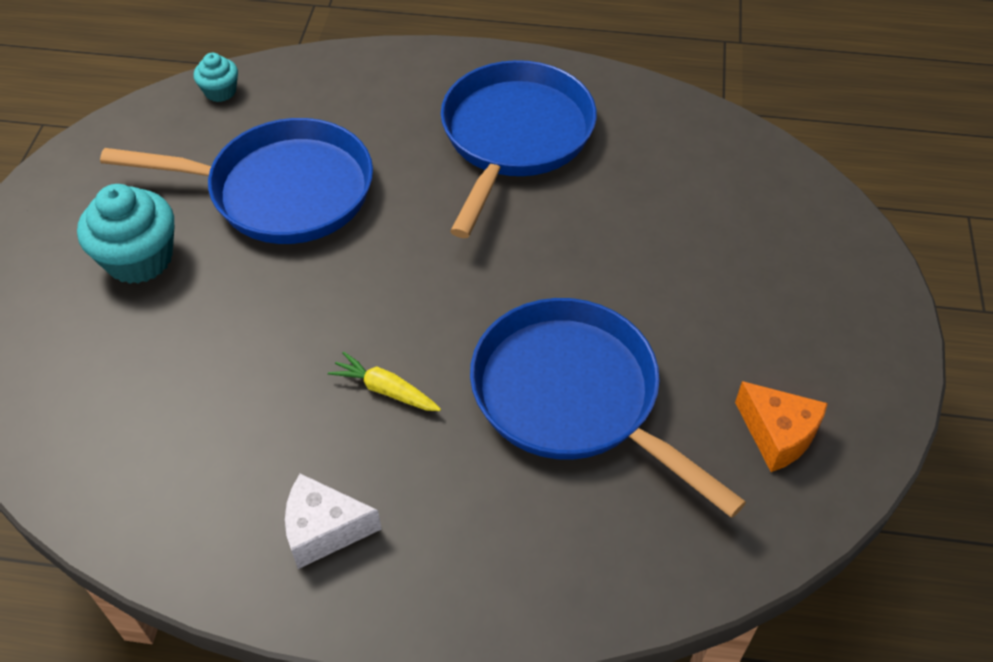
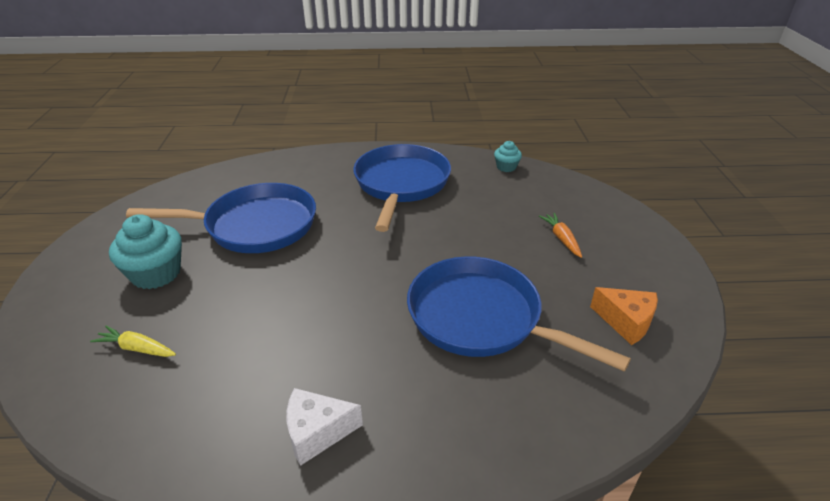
camera: 10 degrees left, 15 degrees down
turquoise cupcake [194,53,238,102] -> turquoise cupcake moved to [494,141,522,172]
yellow carrot [328,351,441,411] -> yellow carrot moved to [90,325,176,357]
none -> orange carrot [539,213,582,258]

